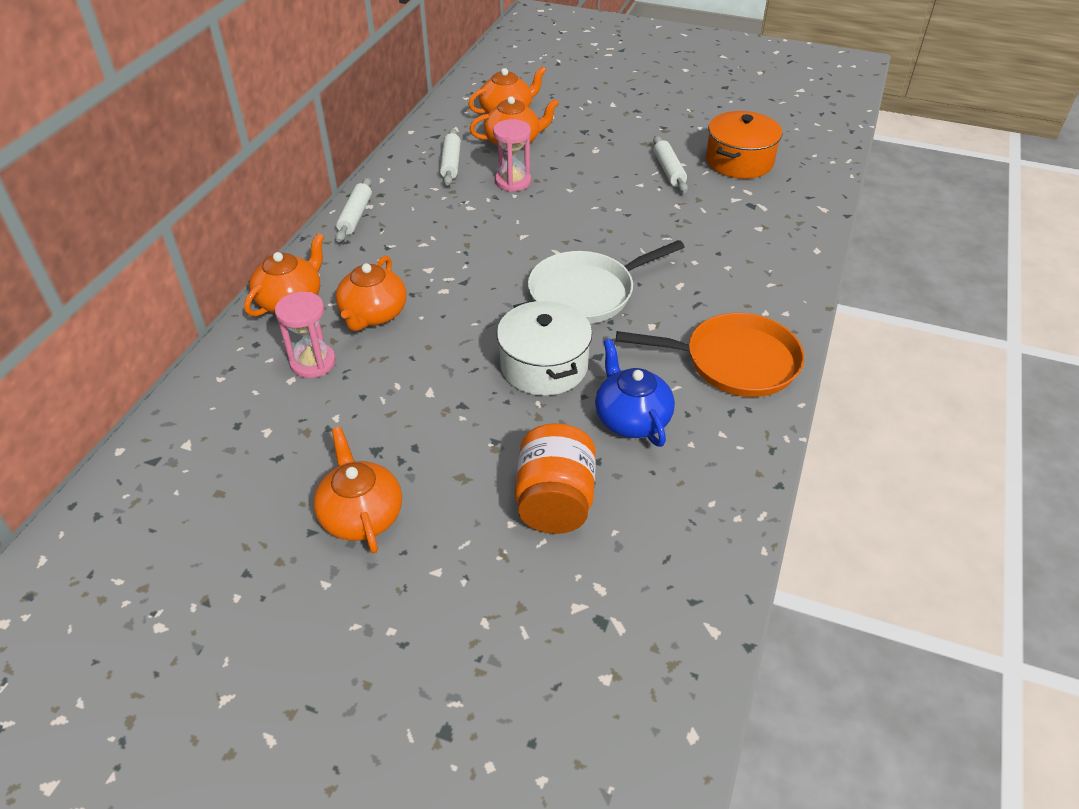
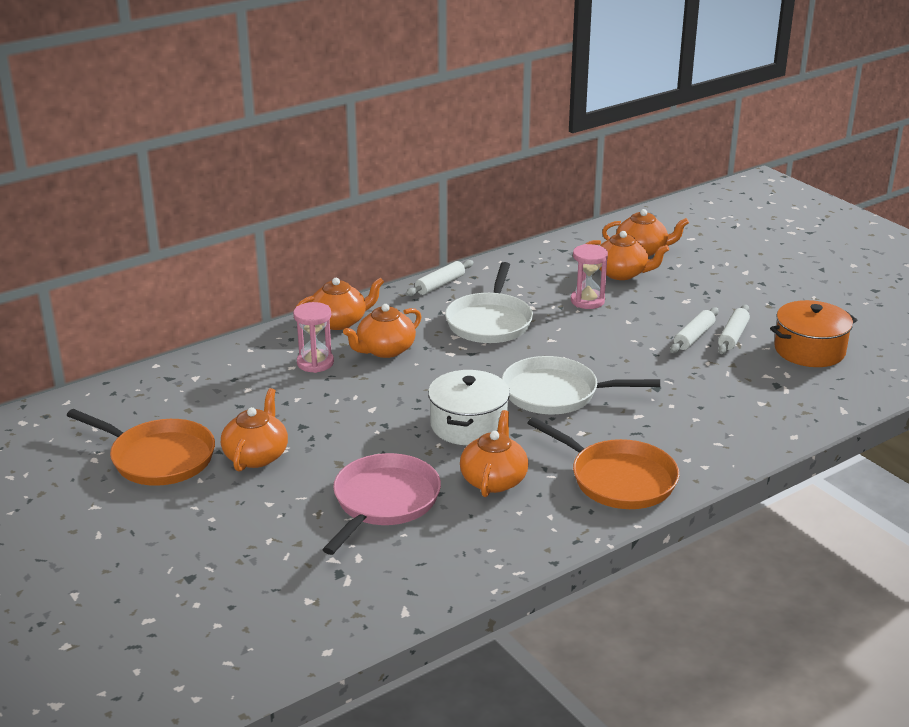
camera: 35 degrees right, 15 degrees down
white rolling pin [440,129,461,186] -> white rolling pin moved to [670,307,719,353]
orange jar [515,423,596,534] -> pink pan [322,453,441,555]
blue teapot [595,339,675,447] -> orange teapot [460,410,528,497]
none -> orange pan [67,409,215,486]
none -> white pan [445,262,533,343]

